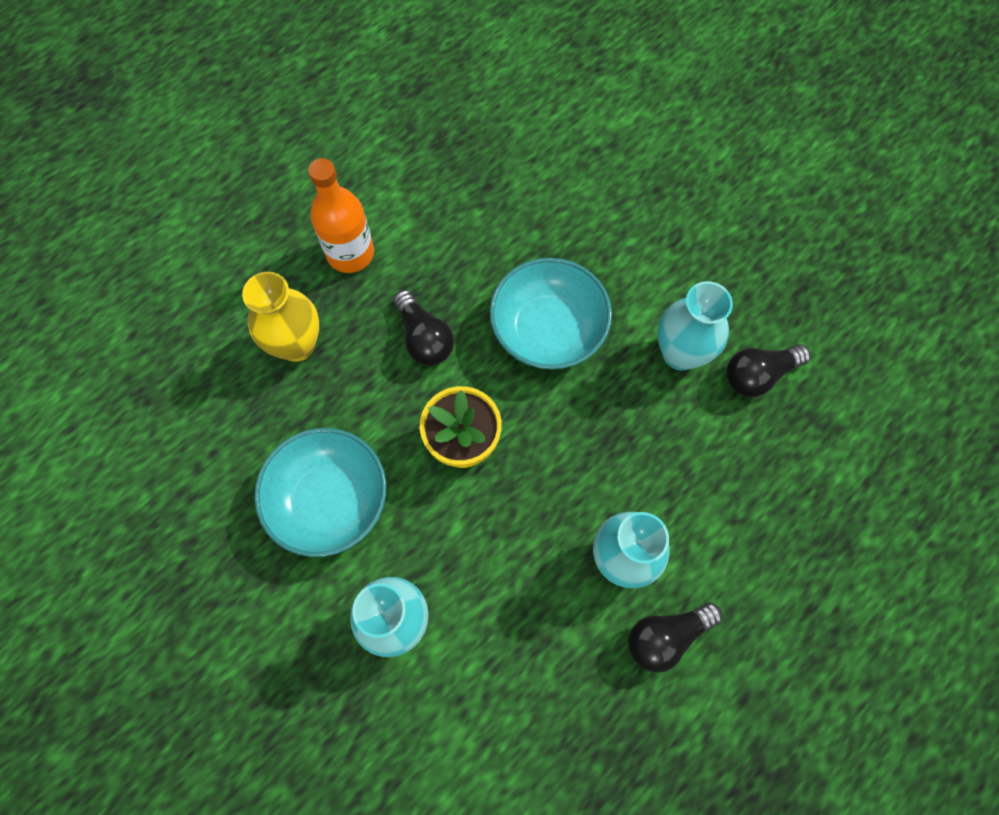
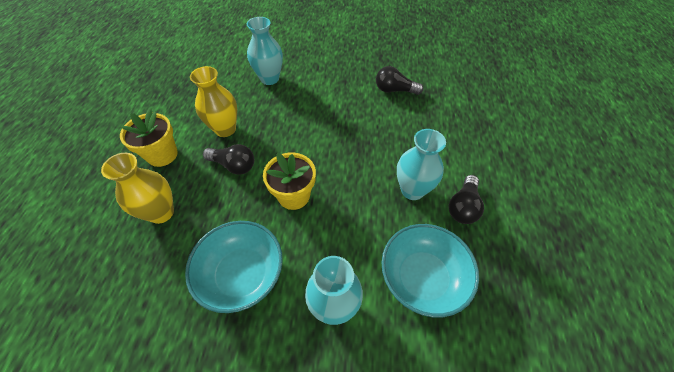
camera: 40 degrees left, 15 degrees down
orange bottle [308,158,374,273] -> yellow flower pot [120,109,178,167]
turquoise bowl [490,258,612,370] -> turquoise bowl moved to [381,224,479,317]
turquoise vase [658,281,733,370] -> turquoise vase moved to [247,17,283,85]
black light bulb [726,344,811,397] -> black light bulb turned 75 degrees clockwise [376,66,423,95]
none -> yellow vase [190,66,237,137]

